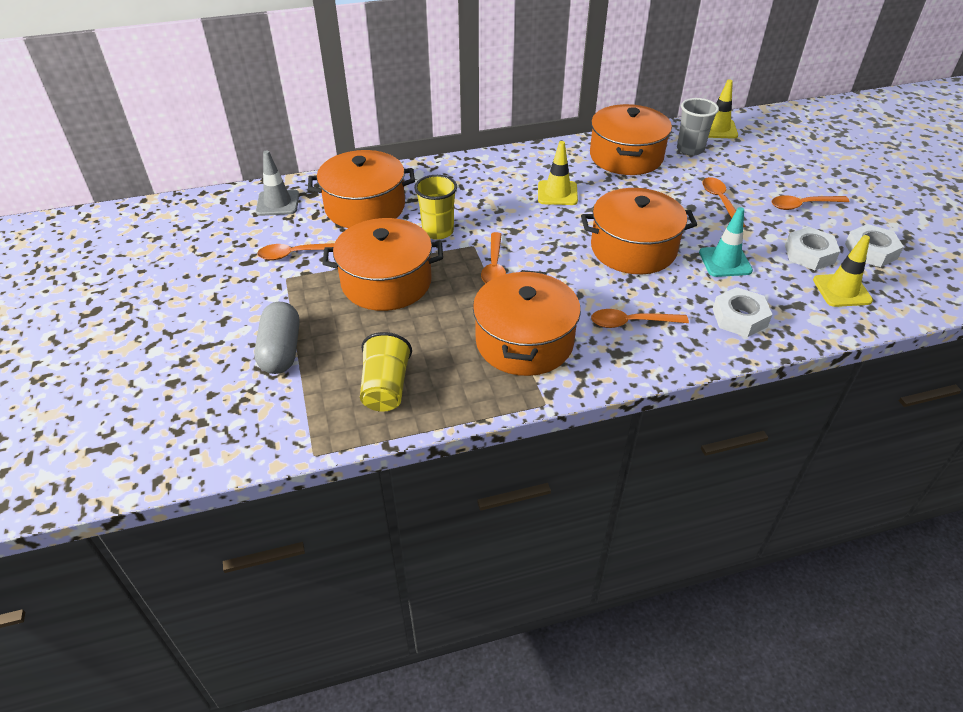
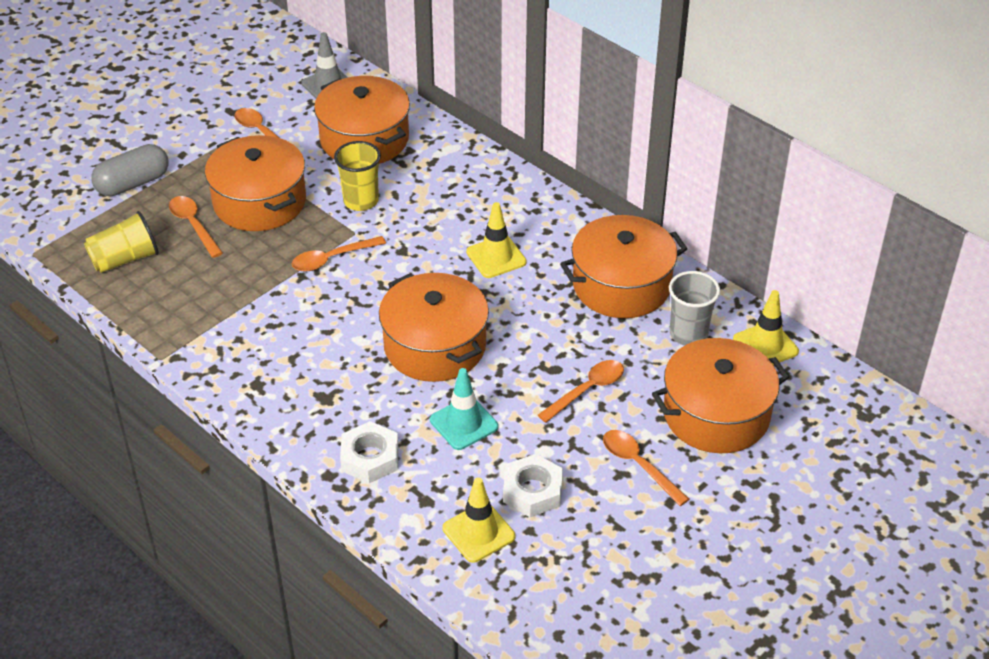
camera: 60 degrees right, 0 degrees up
orange pot [473,270,581,376] -> orange pot moved to [652,338,789,453]
orange spoon [591,309,689,328] -> orange spoon moved to [169,196,223,258]
white nut [845,224,904,267] -> none

